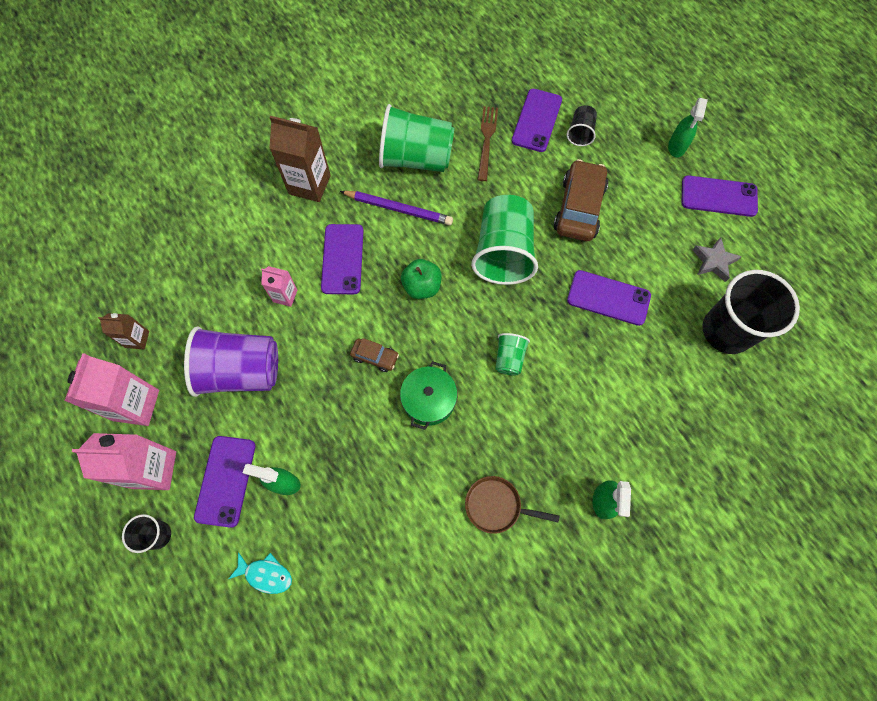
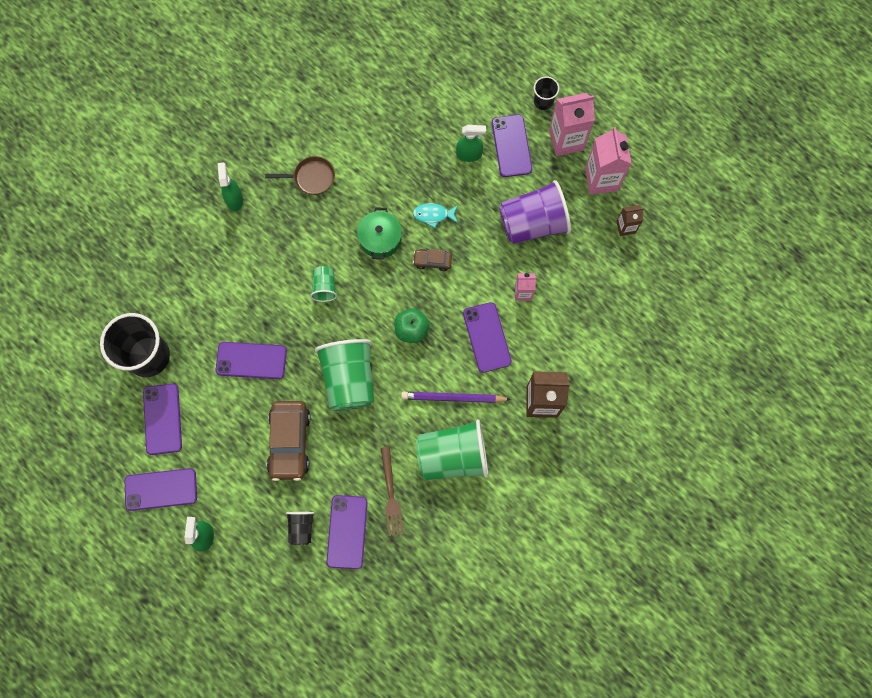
camera: 165 degrees right, 5 degrees up
turquoise fish [228,552,292,594] -> turquoise fish moved to [413,203,458,228]
grey star [692,237,742,282] -> purple phone [143,384,182,455]

